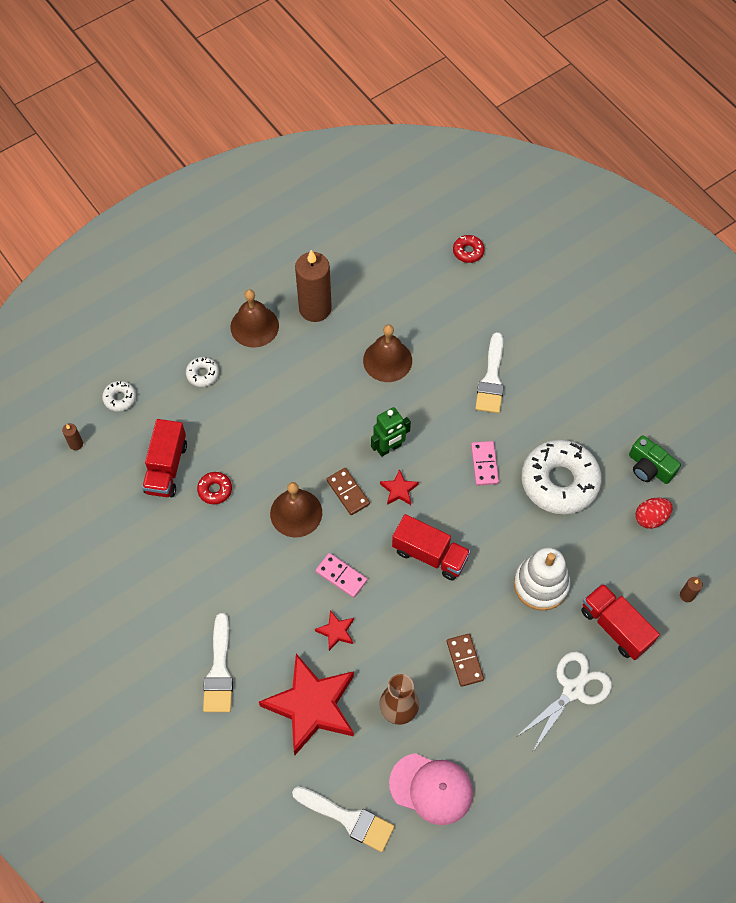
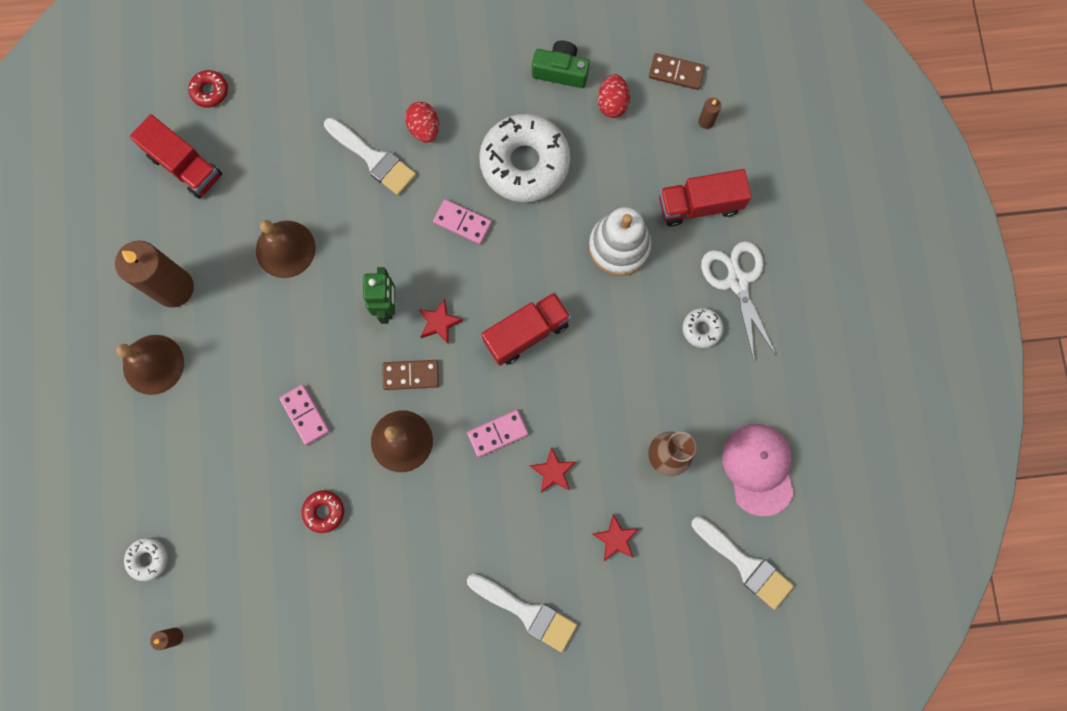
camera: 60 degrees left, 15 degrees up
red truck [142,419,187,497] -> red truck moved to [130,114,222,199]
white donut [186,357,219,387] -> white donut moved to [682,308,724,348]
red star [259,654,354,755] -> red star [592,514,638,561], size x0.42
white brush [292,786,395,852] -> white brush turned 75 degrees clockwise [691,517,794,610]
pink cap [389,753,473,825] -> pink cap turned 60 degrees counterclockwise [722,424,794,516]
brown domino [447,634,484,687] -> brown domino moved to [649,53,705,90]
green camera [629,435,681,484] -> green camera turned 150 degrees counterclockwise [532,40,590,88]
none -> pink domino [279,384,330,445]
none -> red egg [405,102,439,143]

